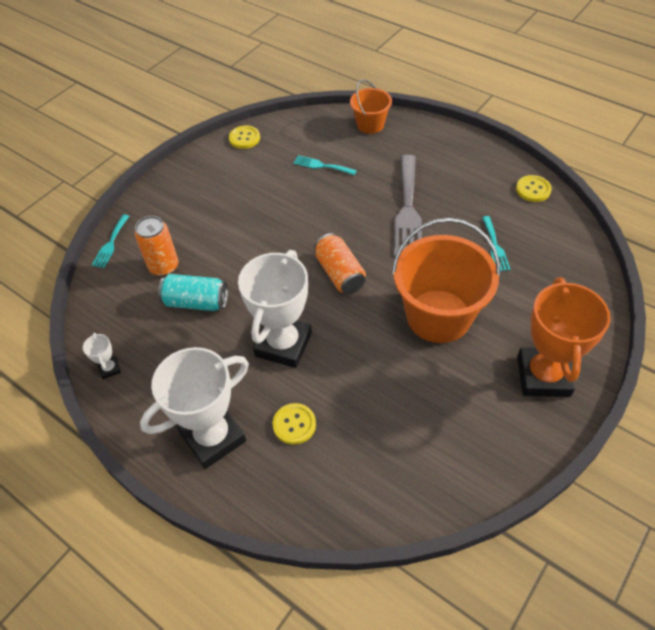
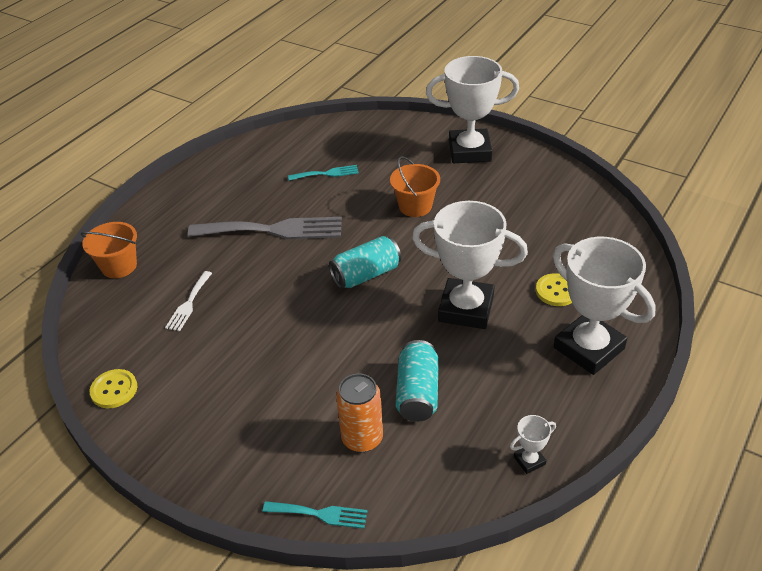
camera: 95 degrees left, 10 degrees down
turquoise fork [293,155,357,175] -> white fork [165,271,212,331]
orange can [314,233,366,294] -> turquoise can [329,236,401,289]
orange bucket [392,218,501,343] -> orange bucket [390,156,440,217], size x0.54
yellow button [516,175,552,202] -> none
orange trophy [517,277,611,397] -> white trophy [426,56,519,163]

